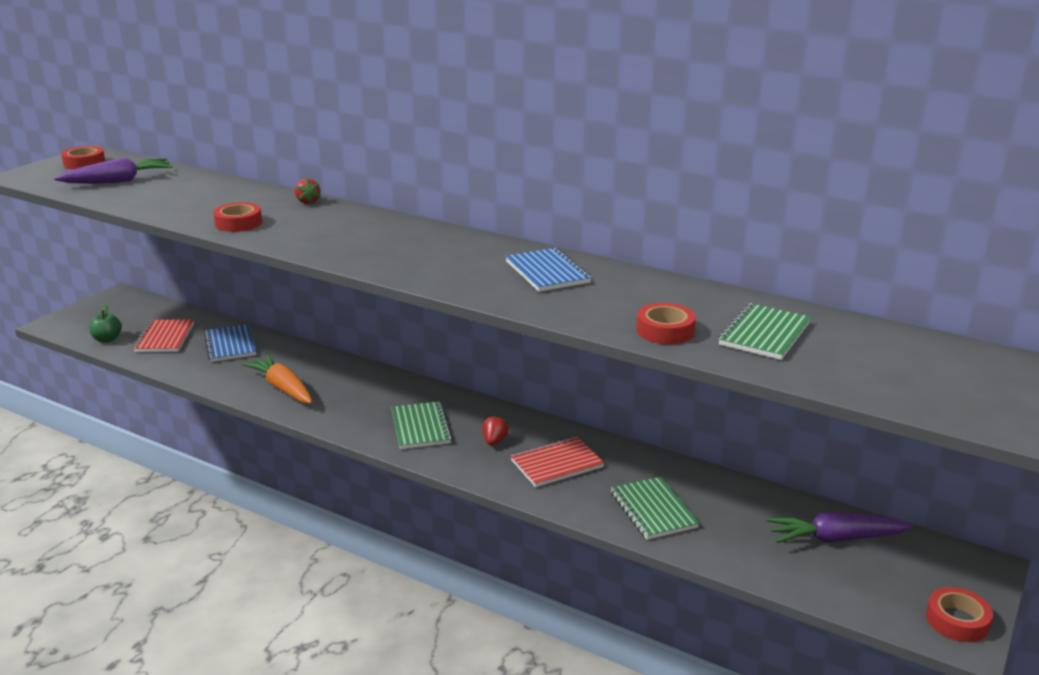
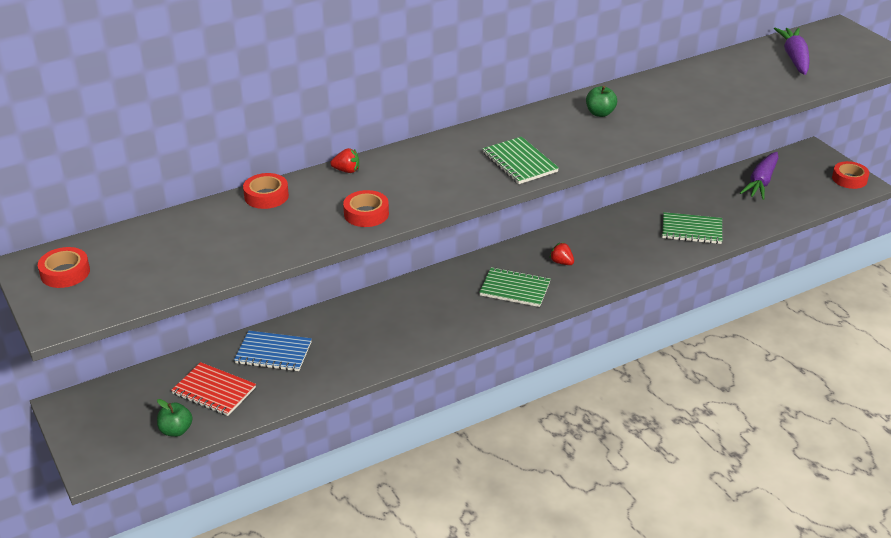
camera: 60 degrees left, 10 degrees up
purple carrot [54,157,173,184] -> purple carrot moved to [774,28,810,75]
orange carrot [242,354,312,404] -> none
blue notebook [506,248,592,292] -> green apple [586,86,617,117]
red notebook [511,437,604,487] -> none
red tape [636,303,696,344] -> red tape moved to [243,173,289,209]
green notebook [718,303,811,360] -> green notebook moved to [482,137,559,184]

